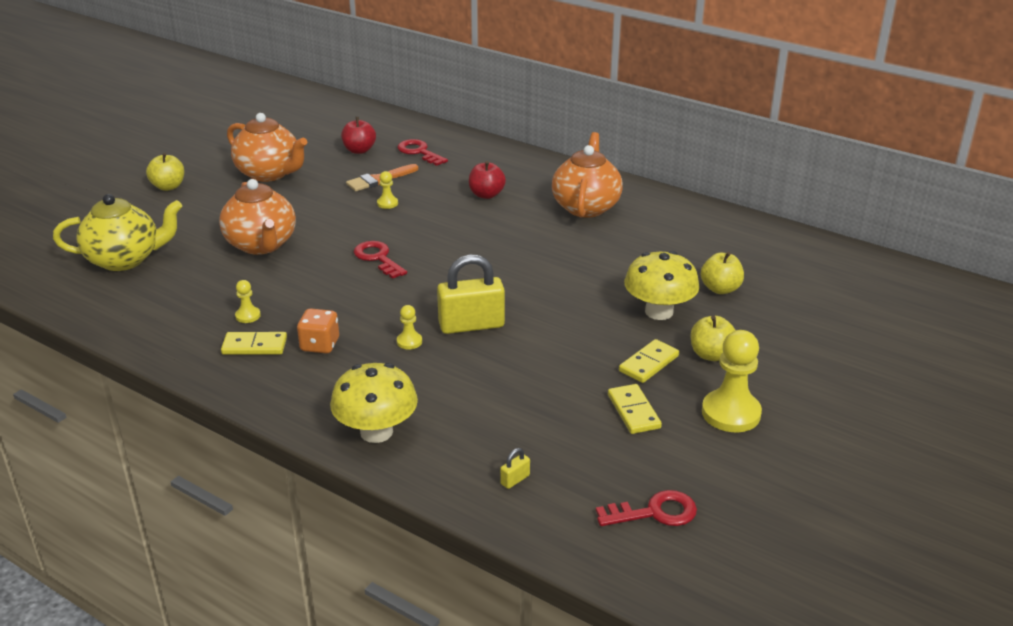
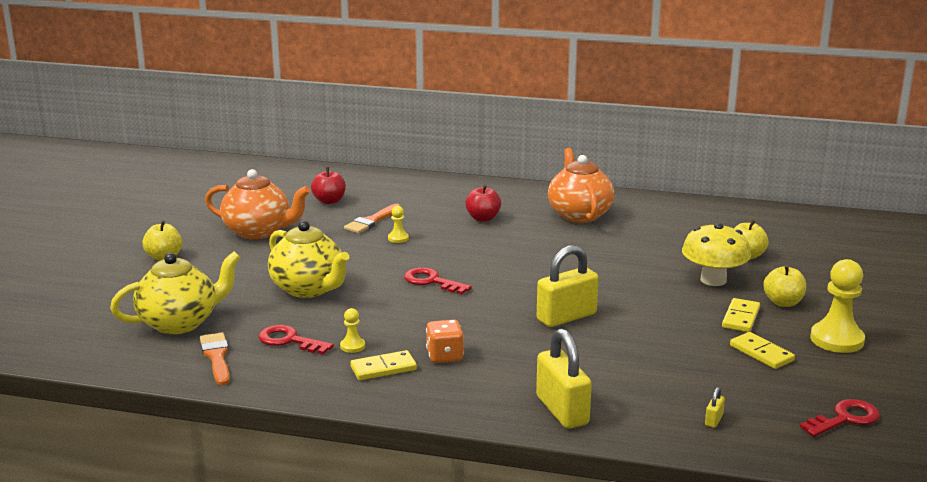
camera: 20 degrees left, 10 degrees down
orange teapot [219,179,296,255] -> yellow teapot [268,221,349,298]
yellow mushroom [330,363,418,443] -> yellow padlock [536,328,592,429]
red key [397,139,448,166] -> red key moved to [259,325,334,354]
yellow pawn [397,305,422,349] -> none
none -> orange brush [200,333,230,385]

